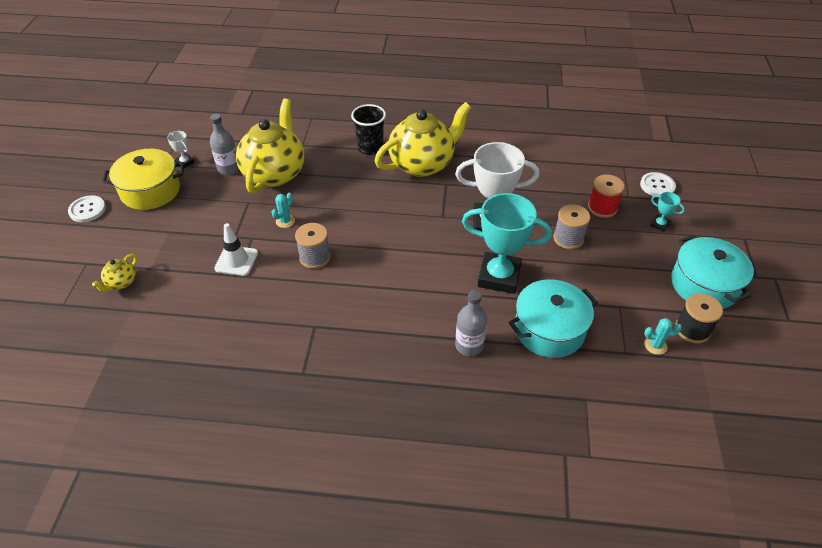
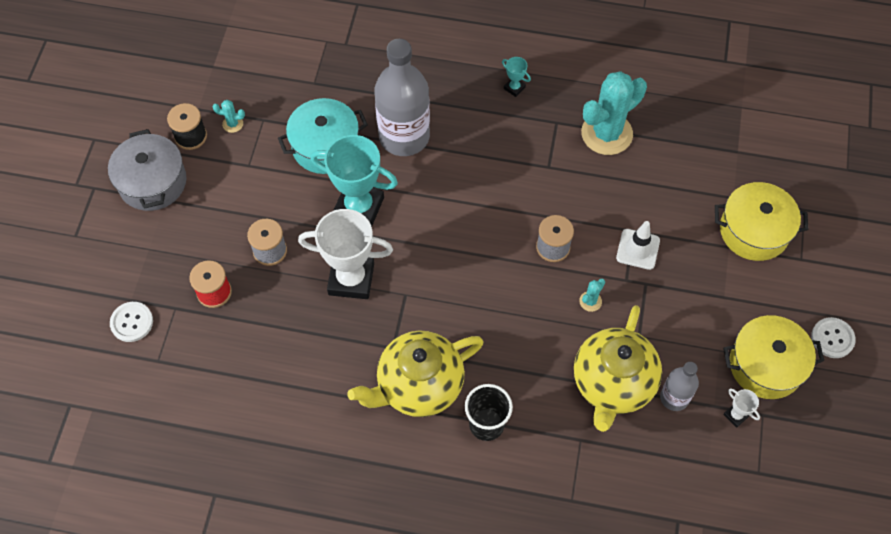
camera: 175 degrees left, 15 degrees up
yellow teapot [92,254,137,292] -> yellow pot [715,182,809,261]
grey bottle [455,290,487,356] -> grey bottle [374,39,430,156], size x1.93
turquoise trophy [650,192,685,232] -> turquoise trophy moved to [502,57,531,97]
turquoise pot [671,235,754,309] -> grey pot [108,129,186,211]
none -> turquoise cactus [581,71,647,155]

